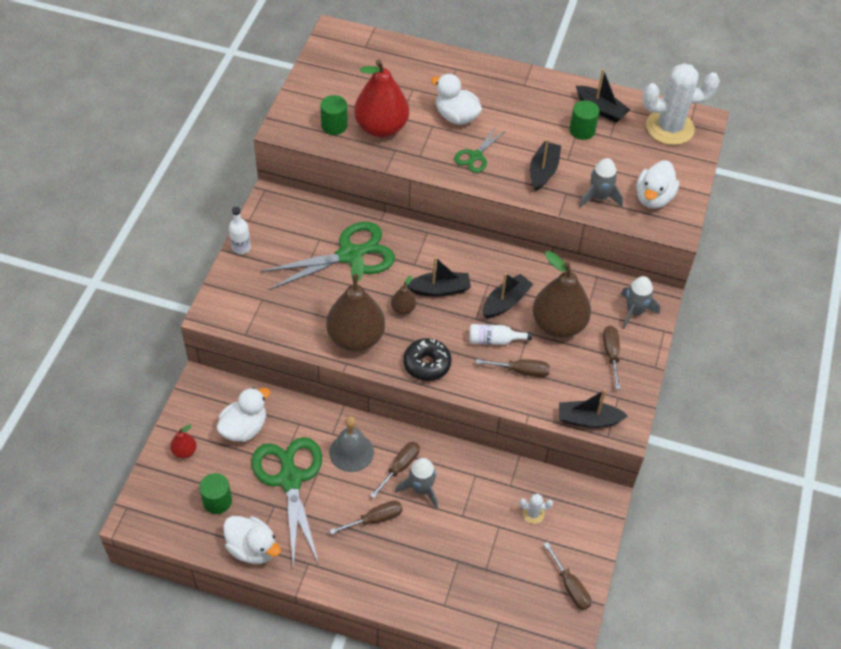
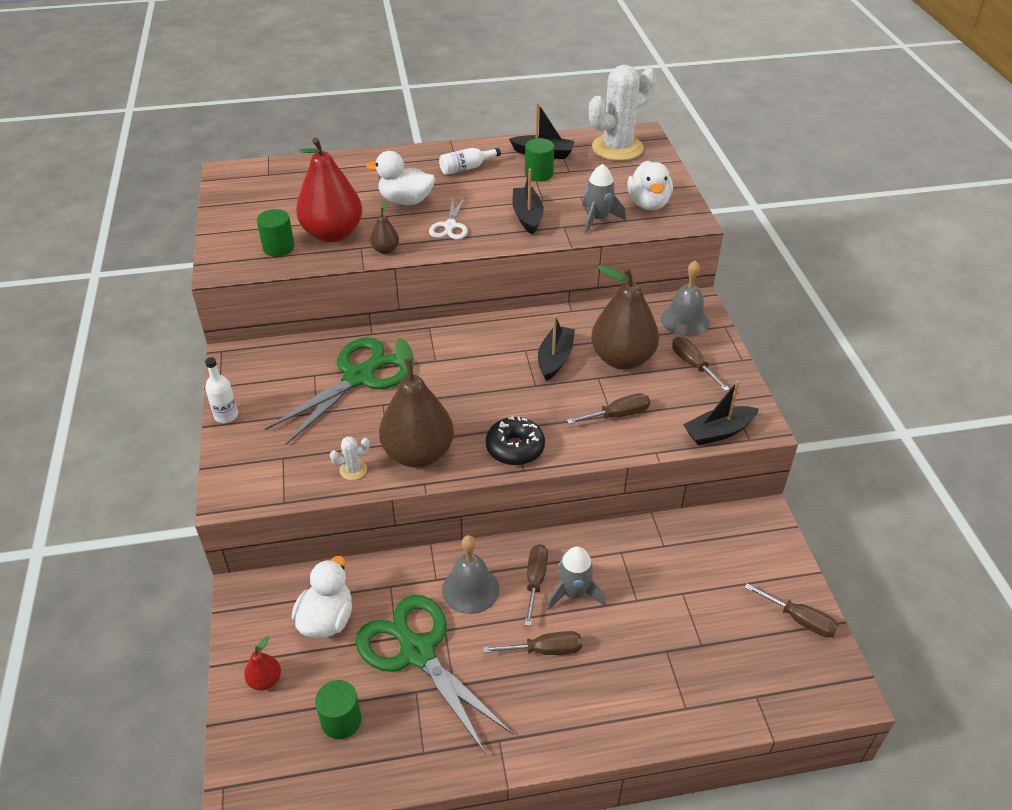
camera: 25 degrees left, 10 degrees down
white duck [223,516,281,564] -> none
brown screwdriver [330,500,403,535] -> brown screwdriver turned 45 degrees clockwise [483,631,582,655]
brown pear [391,276,416,315] -> brown pear moved to [370,201,399,254]
black boat [407,257,471,297] -> none
green scissors [454,128,505,173] -> white scissors [429,196,468,240]
white bottle [469,324,532,345] -> white bottle moved to [439,148,501,175]
white cactus [519,494,553,524] -> white cactus moved to [330,436,370,480]
grey rocket [621,276,660,329] -> grey bell [661,260,709,337]

